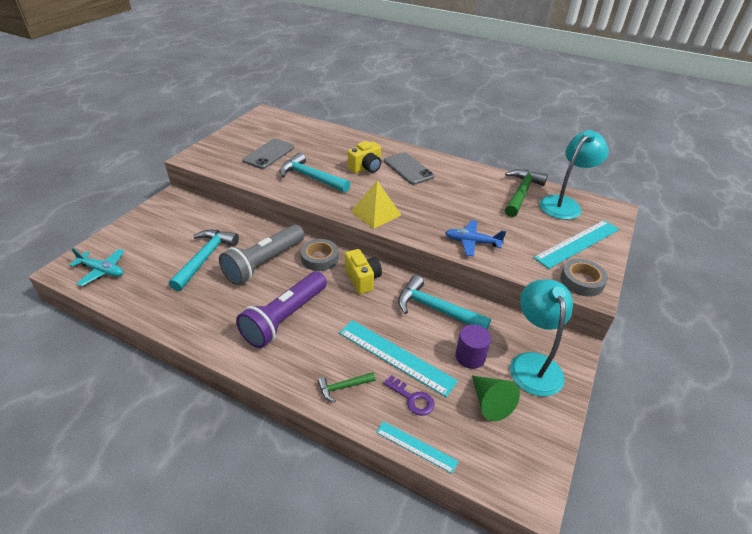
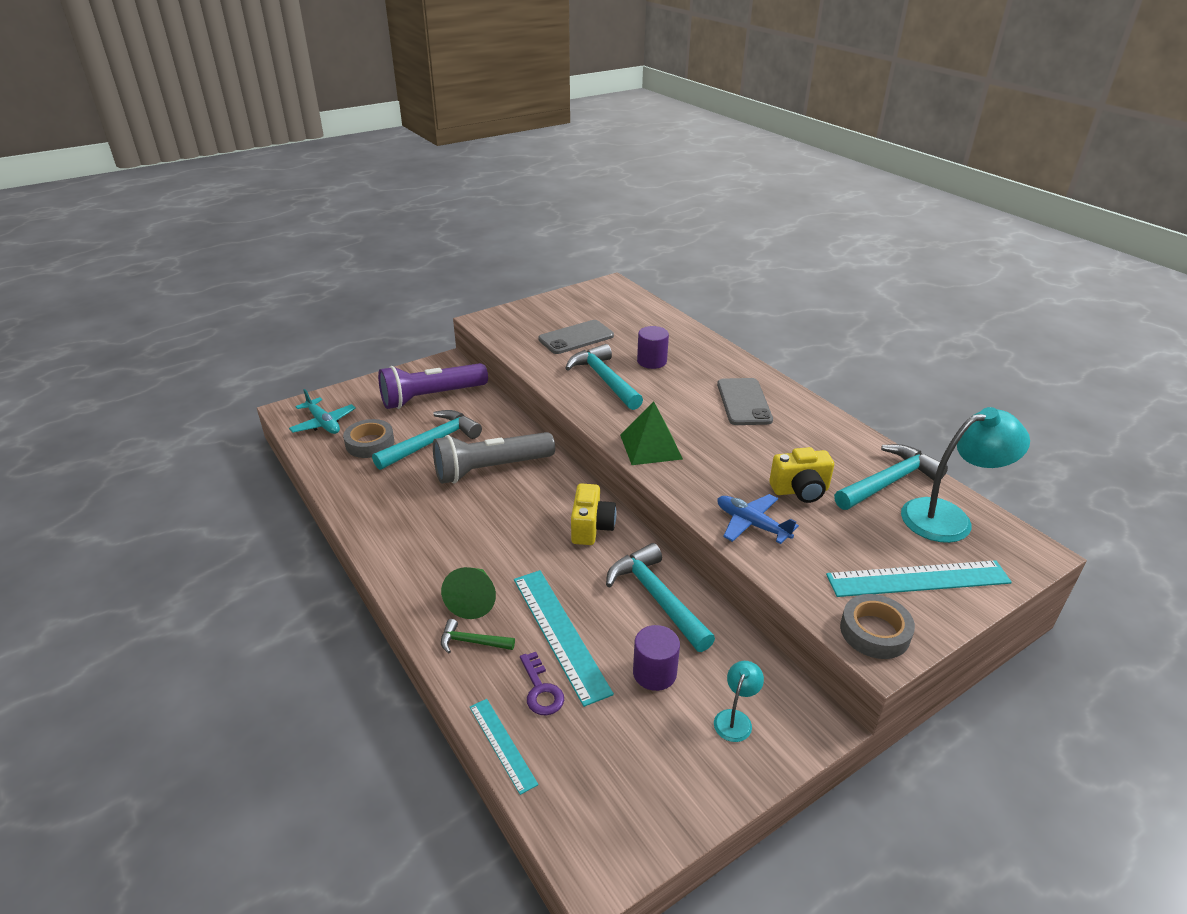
camera: 30 degrees right, 5 degrees down
purple flashlight [236,271,327,348] -> purple flashlight moved to [378,363,488,409]
grey tape [301,239,339,271] -> grey tape moved to [343,419,394,458]
yellow camera [348,141,381,173] -> yellow camera moved to [769,447,834,503]
yellow pyramid [351,181,401,229] -> green pyramid [620,401,683,465]
green cone [472,375,520,421] -> green cone moved to [441,567,496,619]
green hammer [505,169,548,217] -> turquoise hammer [834,444,948,510]
turquoise lamp [510,279,573,397] -> turquoise lamp [714,661,764,742], size x0.47
none -> purple cylinder [637,326,669,369]

